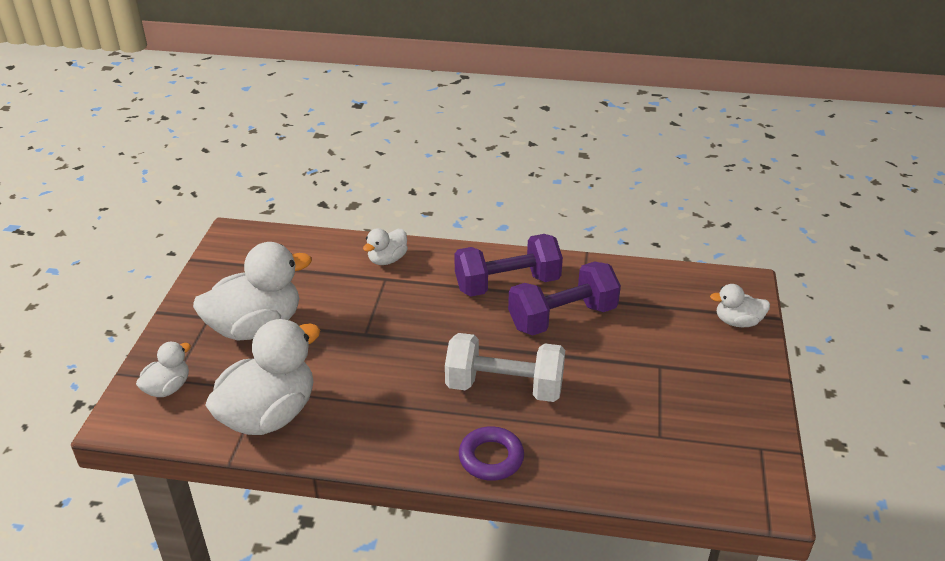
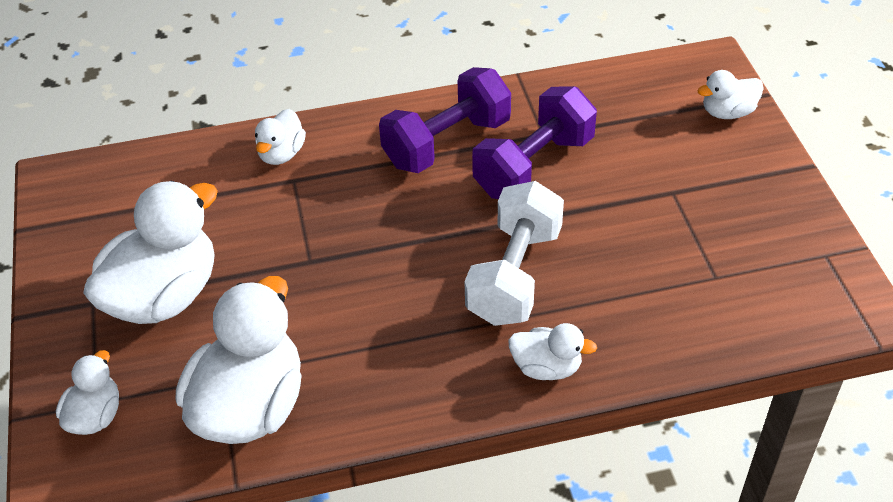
camera: 20 degrees left, 10 degrees up
white dumbbell [445,333,565,402] -> white dumbbell turned 60 degrees counterclockwise [465,181,564,326]
purple ring [459,426,524,481] -> white duck [508,323,597,380]

